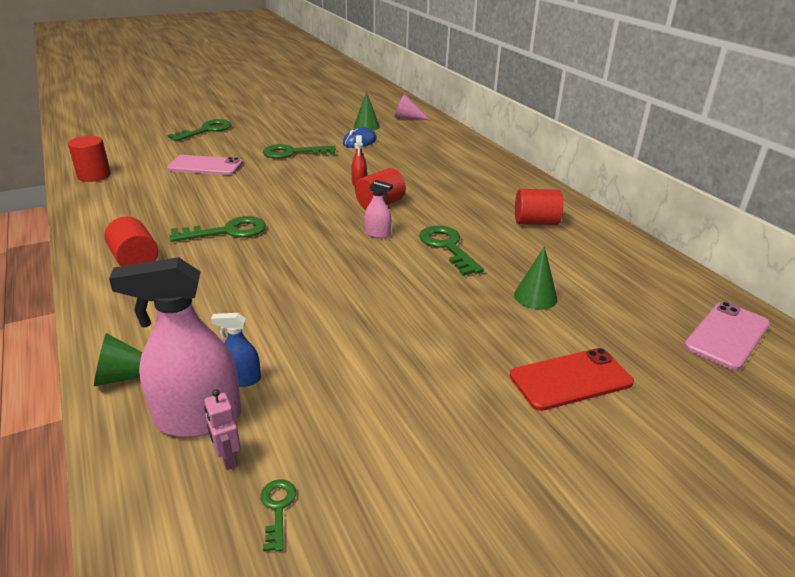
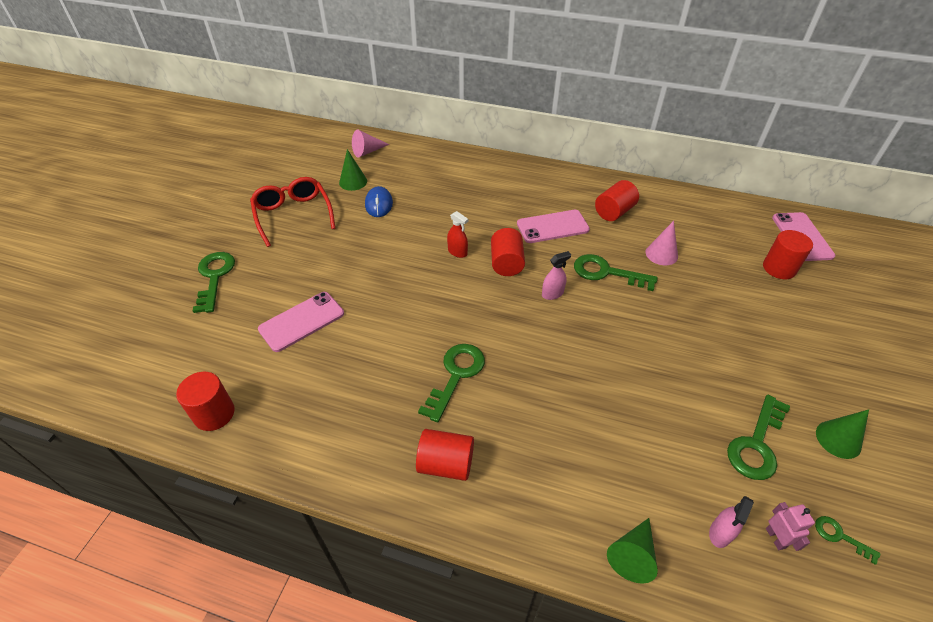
camera: 45 degrees left, 15 degrees up
pink spray bottle [109,257,242,437] -> pink spray bottle [709,496,754,548], size x0.47
pink robot [204,389,241,470] -> pink robot turned 120 degrees counterclockwise [766,502,815,551]
blue spray bottle [211,313,261,387] -> none
green key [263,144,336,159] -> green key moved to [727,395,790,480]
red phone [510,348,634,411] -> none
green cone [514,246,558,310] -> green cone moved to [816,409,869,459]
none -> red glasses [250,177,336,247]
none -> pink phone [517,210,590,243]
none -> pink cone [646,221,678,265]
none -> red cylinder [763,230,813,279]

